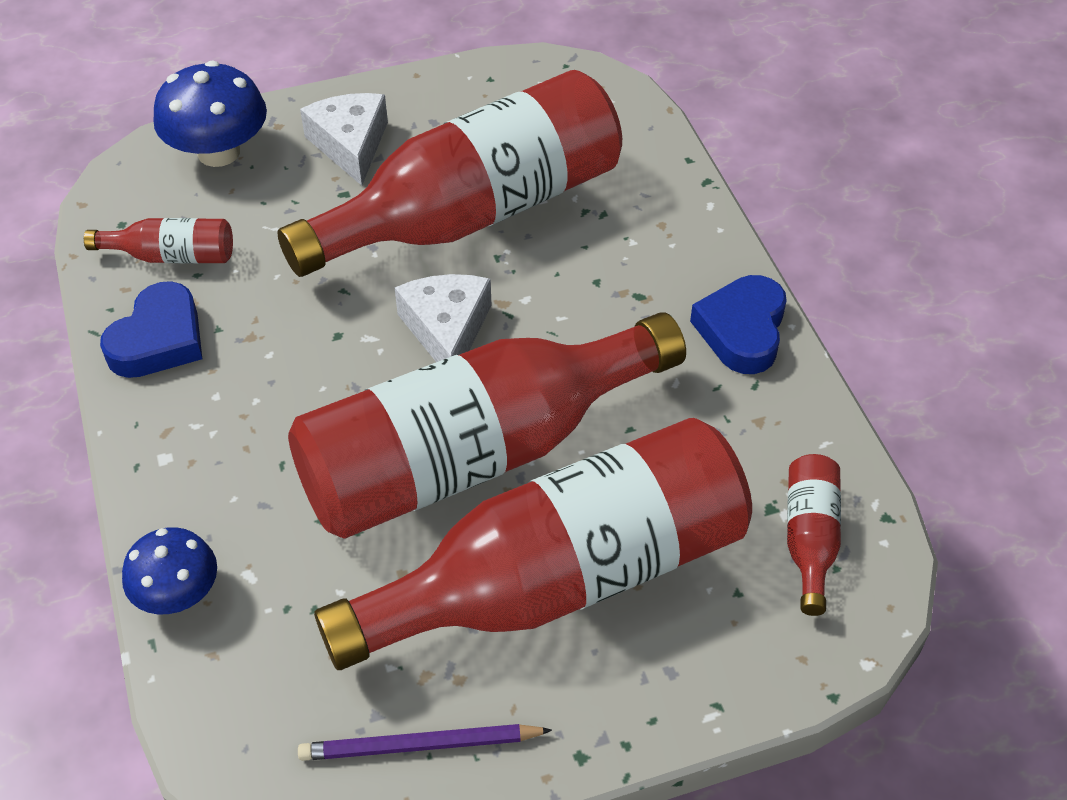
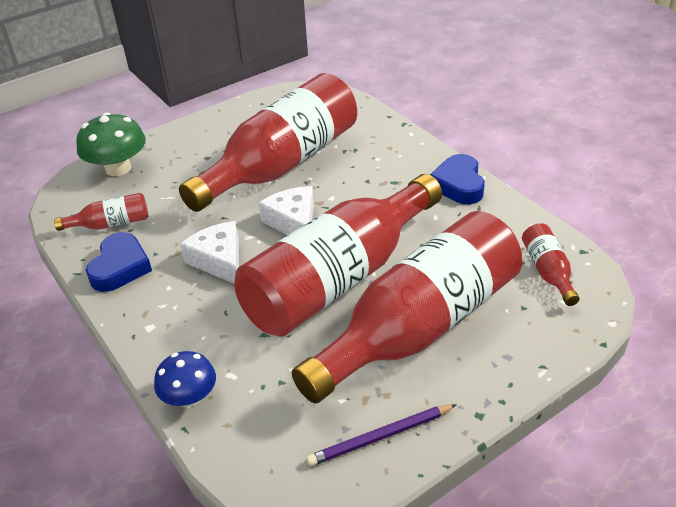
camera: 15 degrees left, 10 degrees down
blue mushroom [153,61,267,167] -> green mushroom [76,113,146,176]
white cheese [300,93,388,186] -> white cheese moved to [180,221,239,284]

